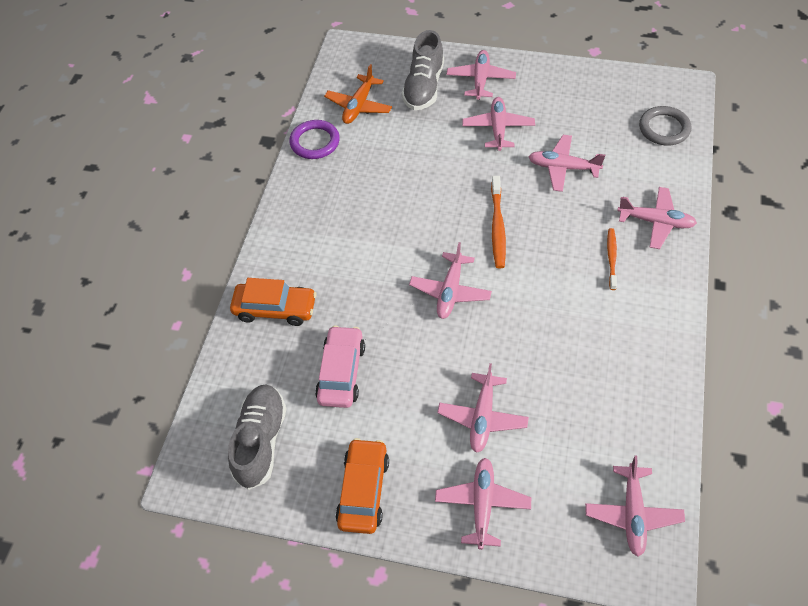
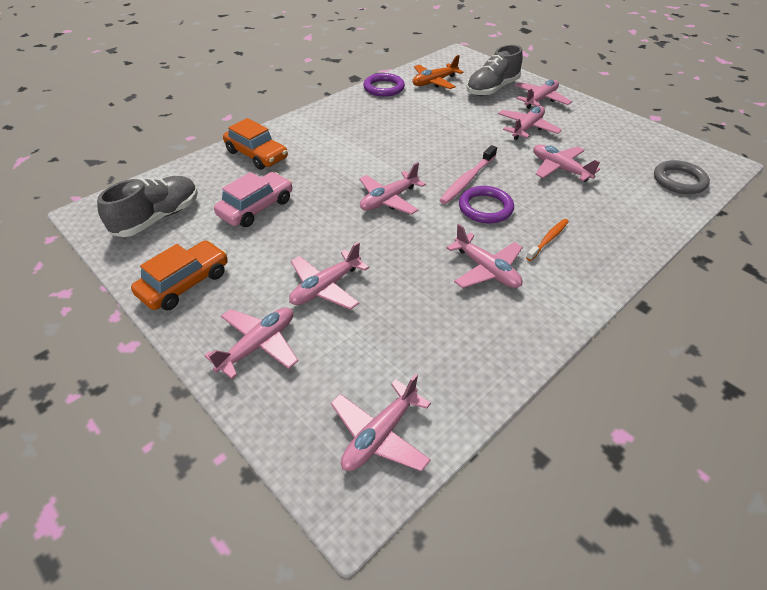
camera: 30 degrees right, 10 degrees down
orange toothbrush [491,176,506,268] -> pink toothbrush [439,145,497,204]
pink plane [617,187,697,249] -> pink plane moved to [446,224,523,288]
none -> purple ring [459,186,514,223]

